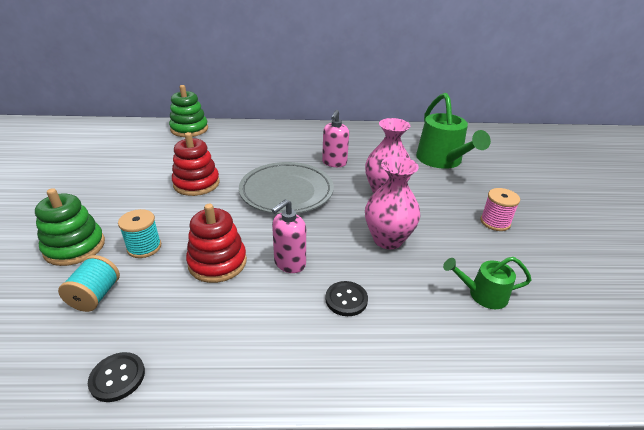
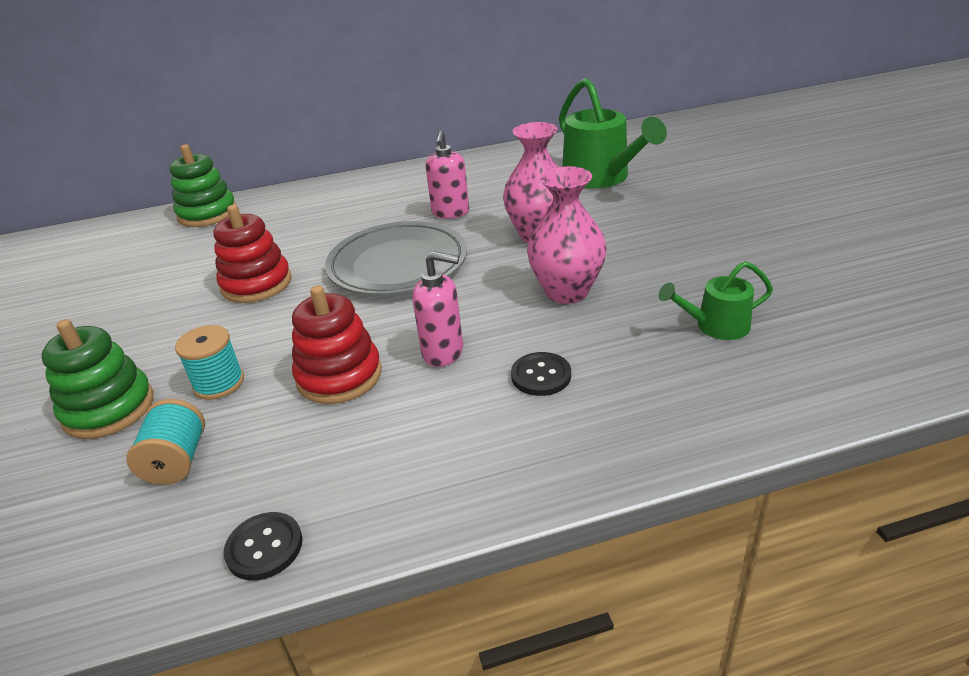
camera: 10 degrees left, 0 degrees up
pink soap dispenser [272,199,306,273] -> pink soap dispenser turned 105 degrees counterclockwise [413,251,463,367]
pink spool [480,188,520,231] -> none

